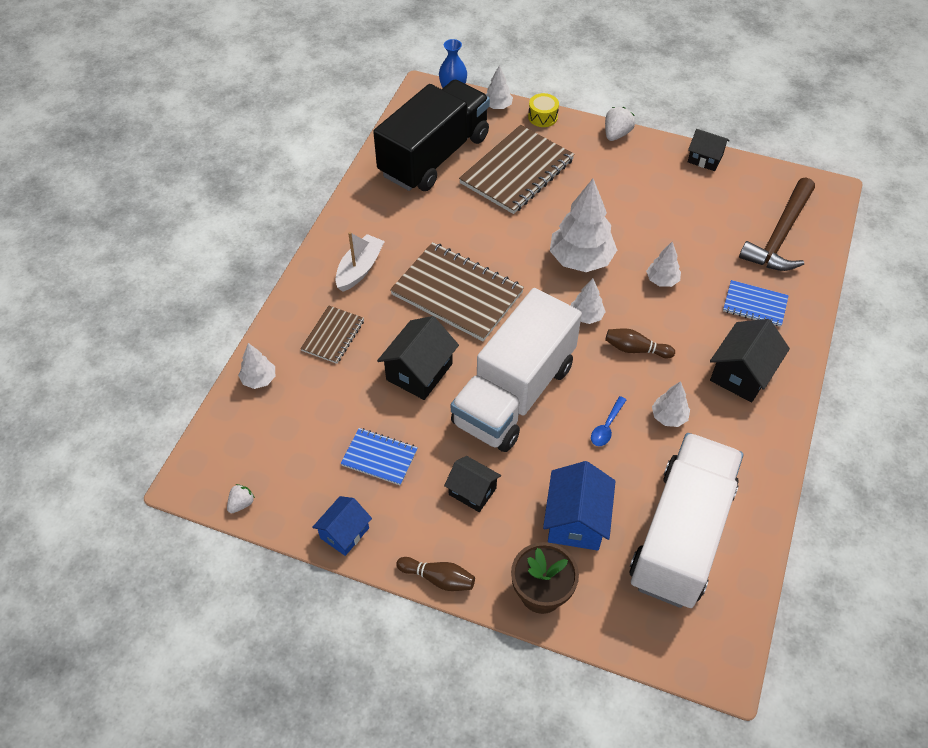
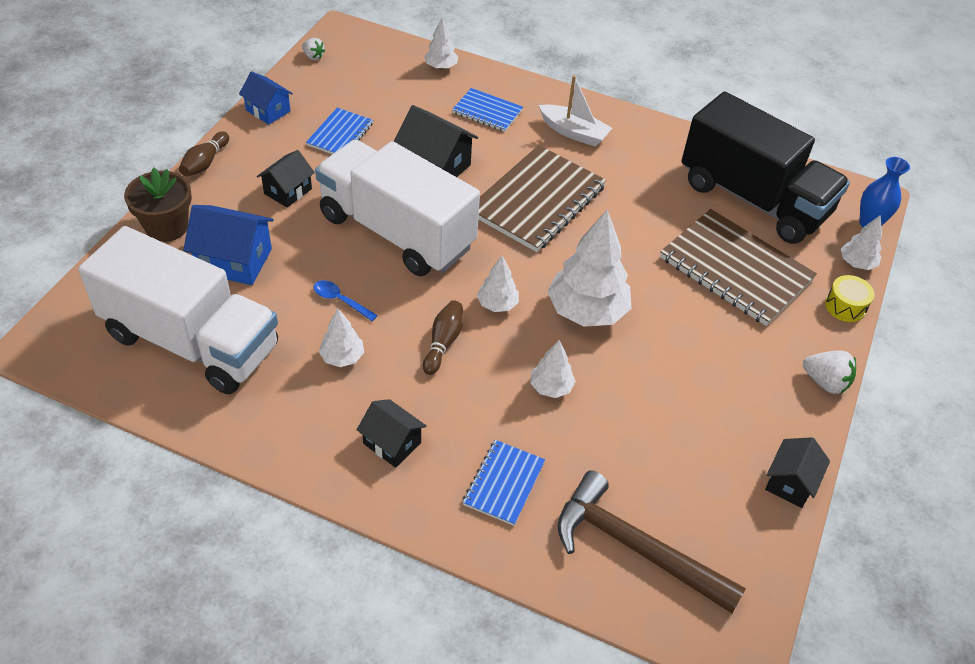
camera: 90 degrees right, 5 degrees down
brown notebook [300,305,364,364] -> blue notebook [452,88,523,132]
black house [710,319,790,402] -> black house [357,399,427,468], size x0.65

